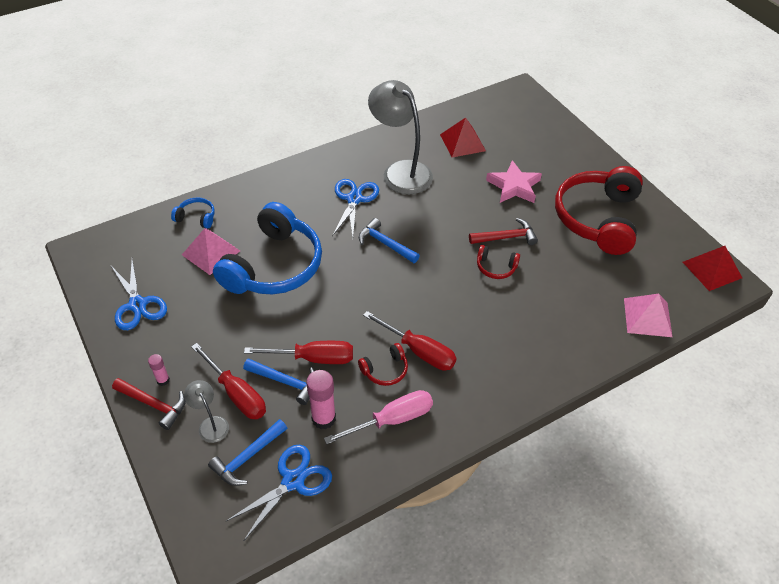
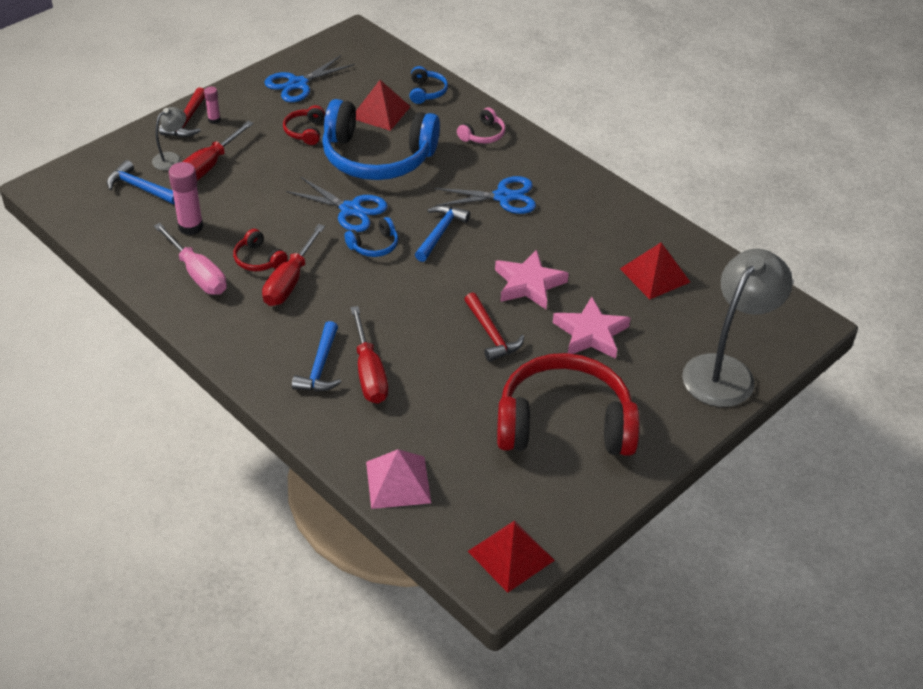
camera: 75 degrees right, 5 degrees down
pink pyramid [182,228,240,275] -> red pyramid [356,80,411,131]
blue scissors [226,445,332,540] -> blue scissors moved to [286,177,387,232]
blue hammer [243,358,314,405] -> blue hammer moved to [292,321,341,391]
red screwdriver [244,341,353,364] -> red screwdriver moved to [351,306,388,404]
grey lamp [368,80,433,194] -> grey lamp moved to [682,249,792,407]
red headphones [477,245,520,279] -> red headphones moved to [283,105,325,145]
none -> blue headphones [344,217,398,257]
none -> pink headphones [457,108,505,144]
none -> pink star [495,249,569,309]

